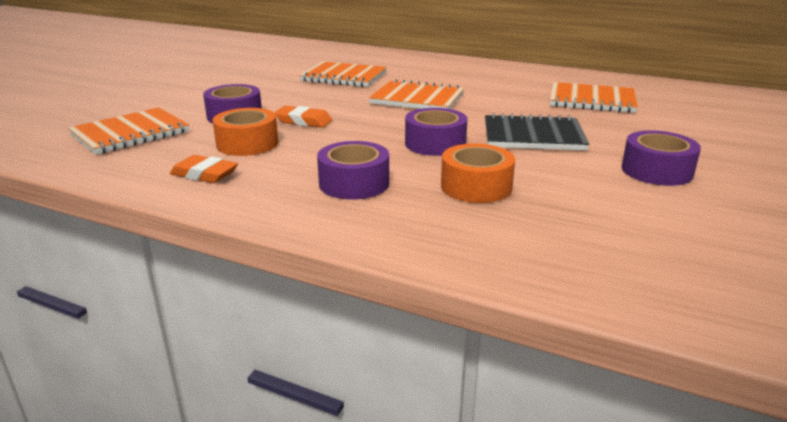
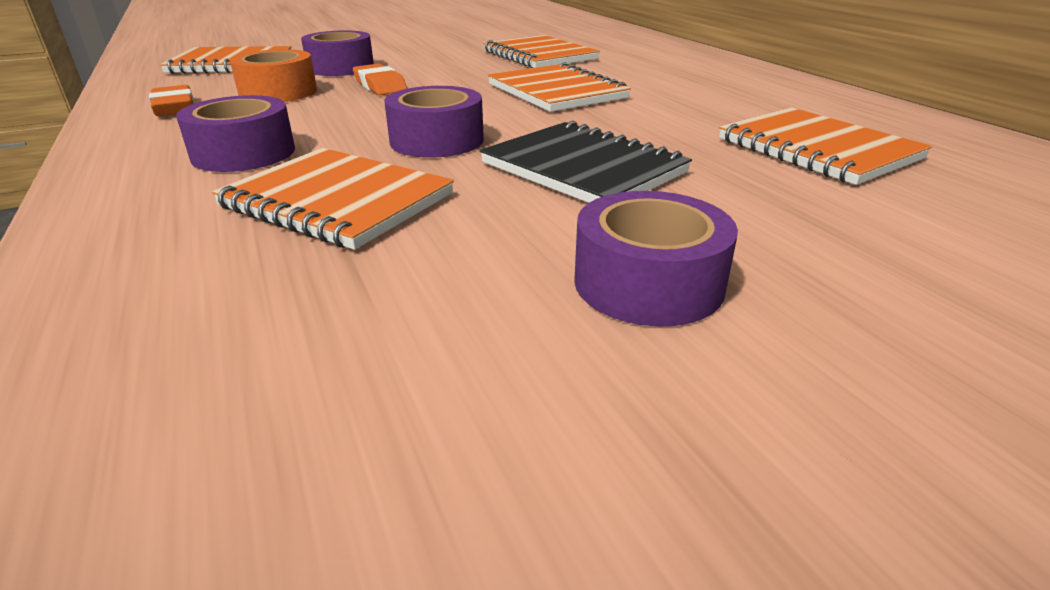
camera: 40 degrees right, 5 degrees up
orange tape [441,143,515,203] -> orange notebook [212,148,454,250]

